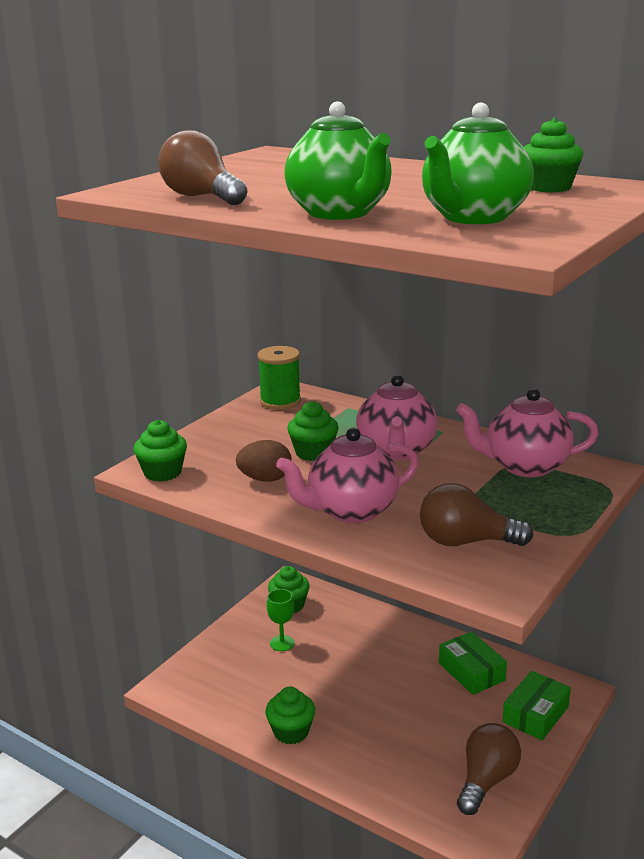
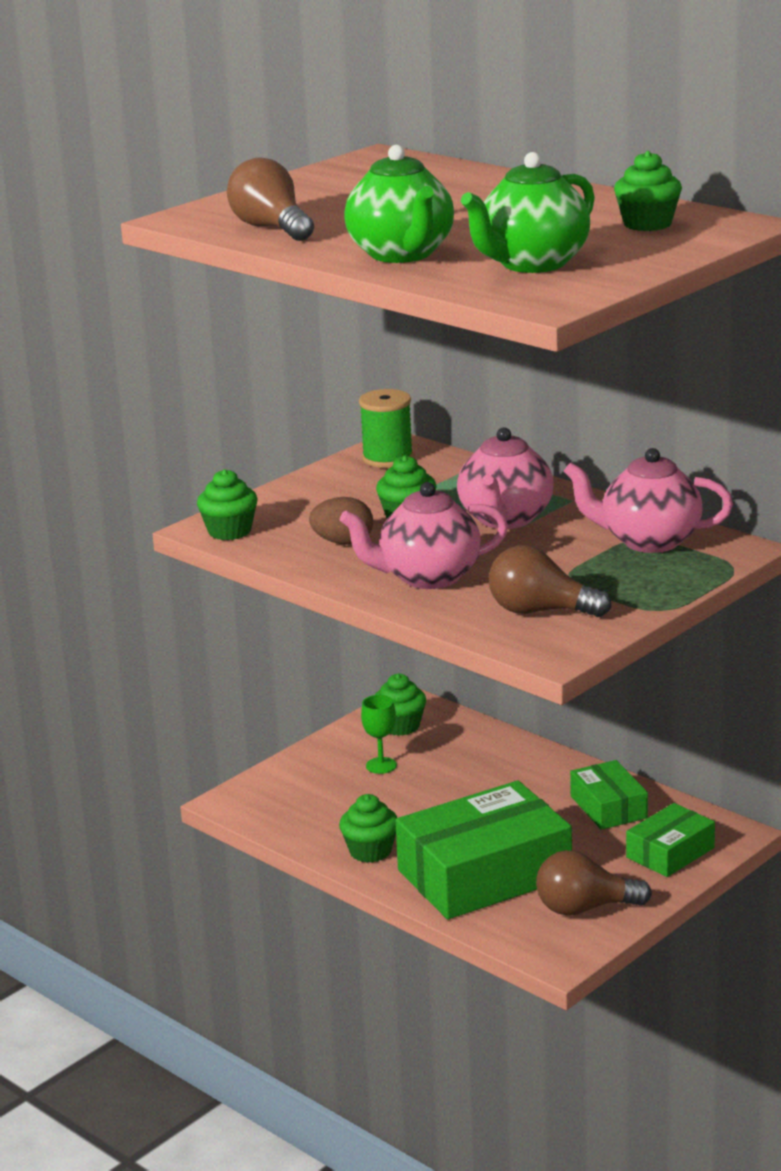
camera: 10 degrees right, 0 degrees up
brown light bulb [457,723,521,815] -> brown light bulb turned 135 degrees counterclockwise [536,850,652,916]
none -> green box [395,781,572,919]

